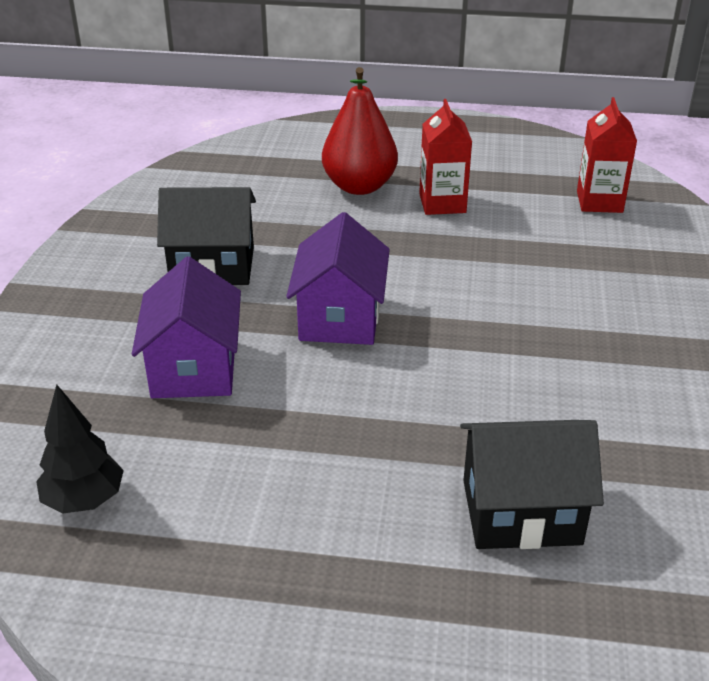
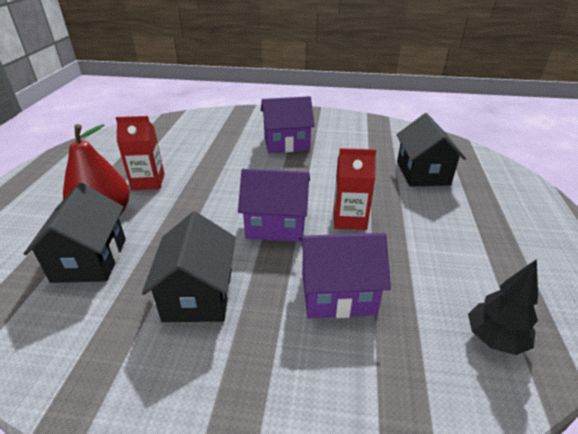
camera: 90 degrees left, 0 degrees up
red carton [577,97,637,213] -> red carton moved to [333,148,376,230]
none -> black house [24,183,126,283]
none -> purple house [261,96,315,153]

